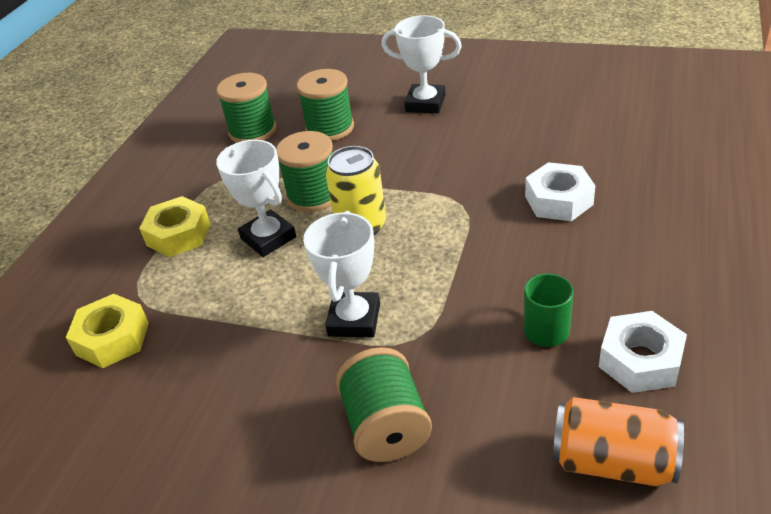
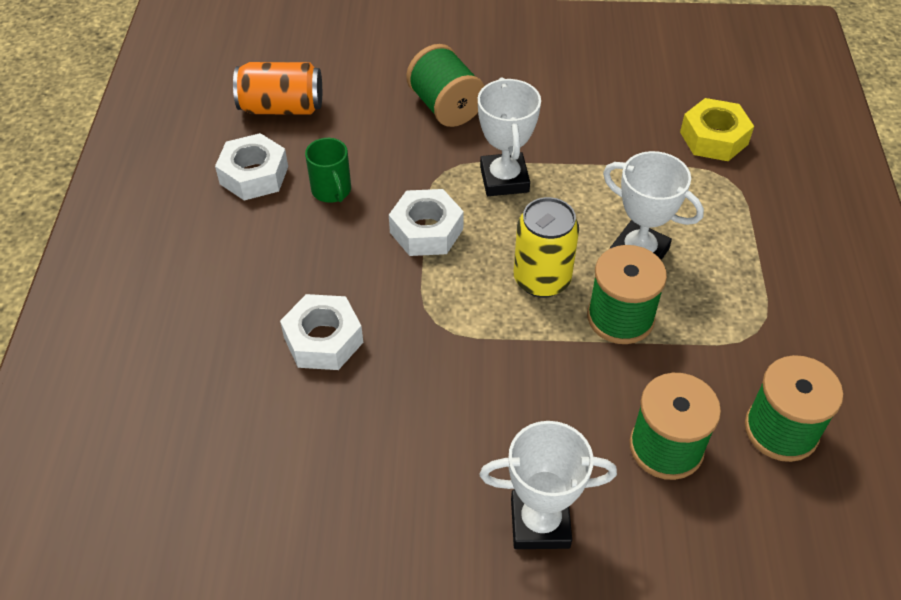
camera: 160 degrees right, 10 degrees up
yellow nut [139,196,210,257] -> none
none -> white nut [389,189,464,256]

